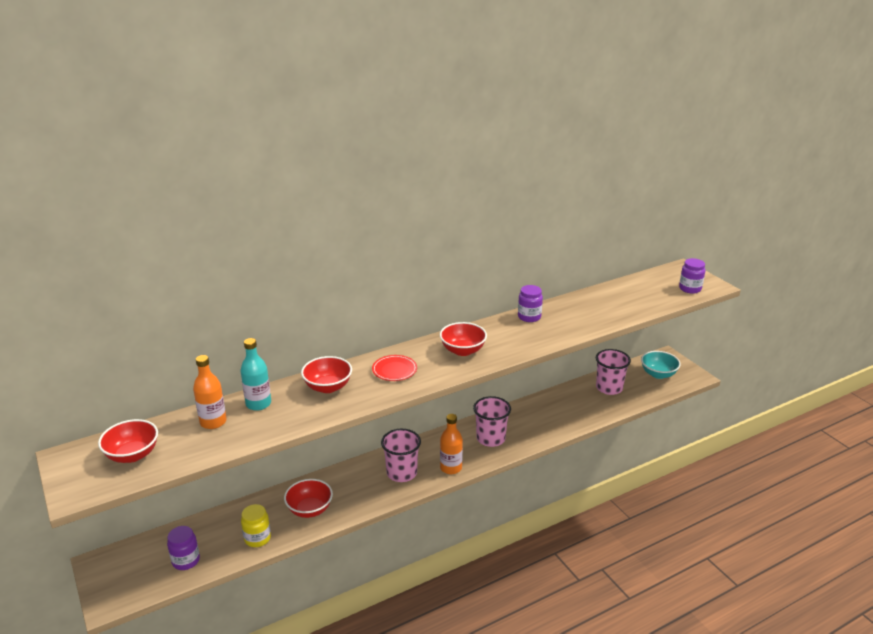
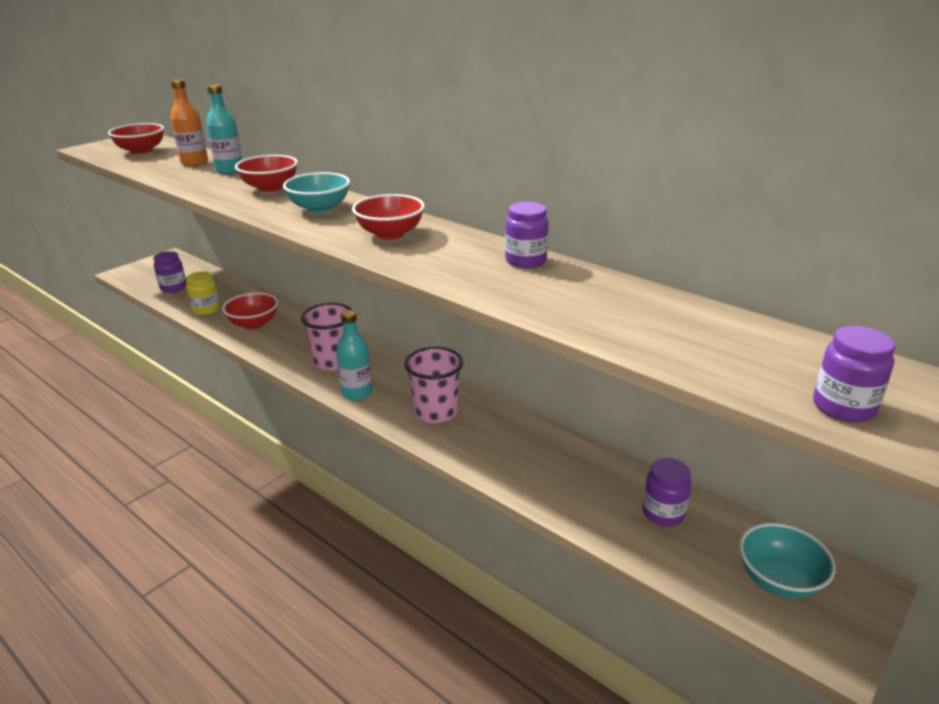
camera: 70 degrees right, 0 degrees up
red plate [372,355,417,381] -> turquoise bowl [283,172,350,213]
orange bottle [440,414,463,474] -> turquoise bottle [336,310,372,401]
pink cup [596,349,631,395] -> purple jar [643,458,691,526]

